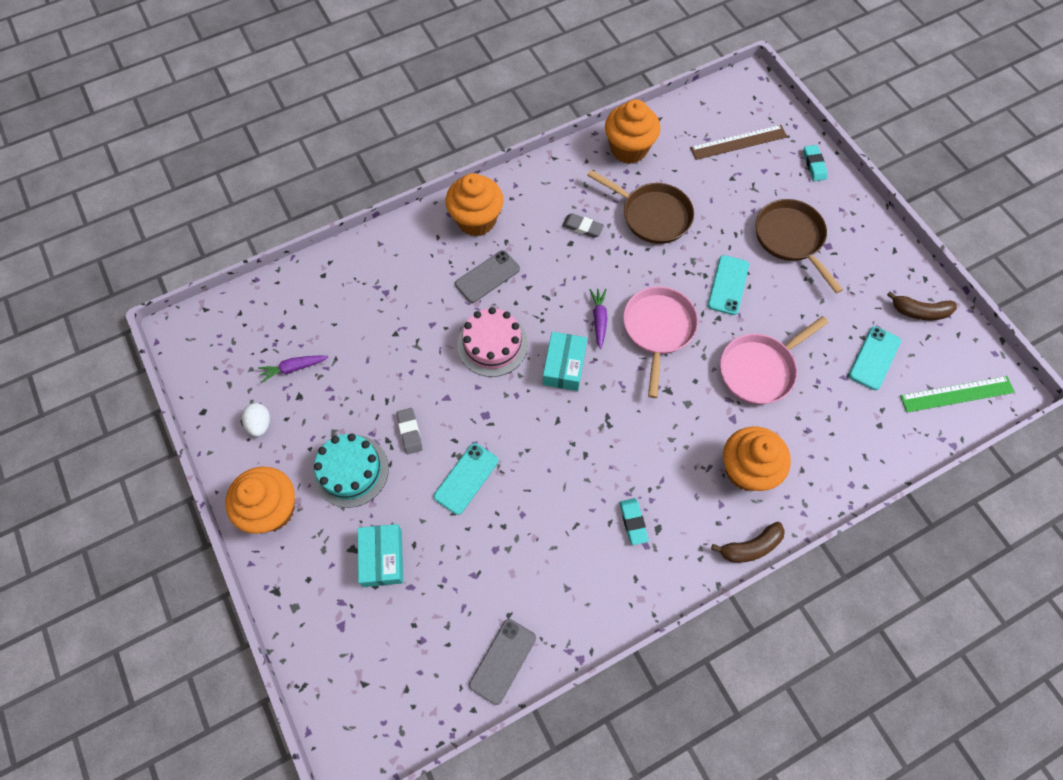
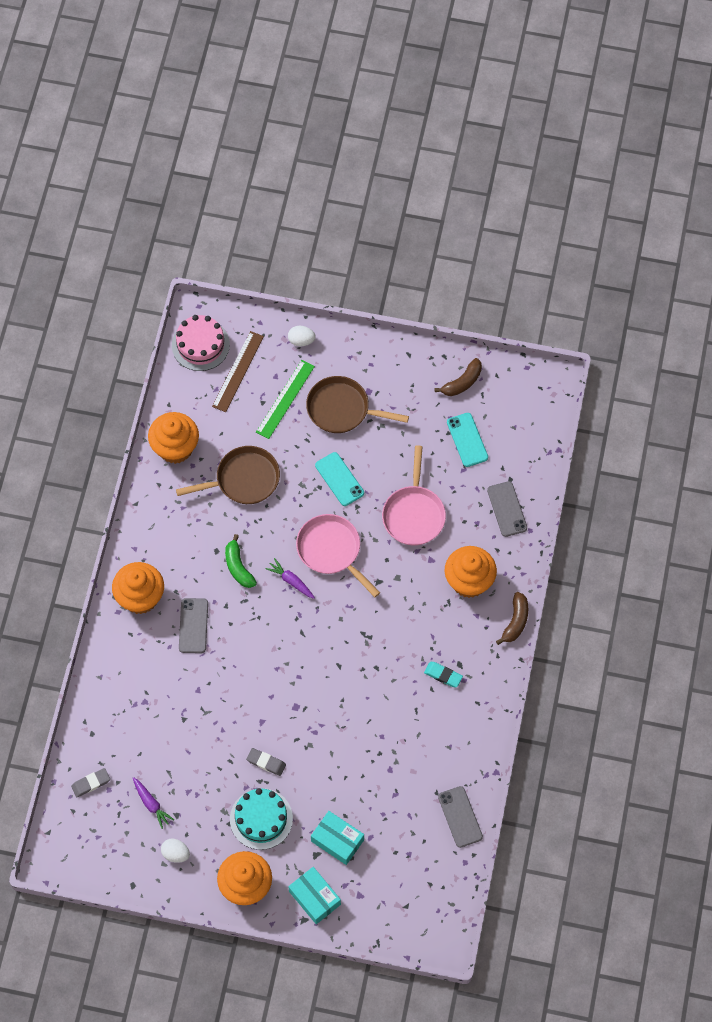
camera: 50 degrees left, 0 degrees up
purple carrot [258,355,328,383] -> purple carrot turned 60 degrees counterclockwise [133,777,174,829]
turquoise phone [434,443,498,515] -> none
pink cake [457,307,528,377] -> pink cake moved to [172,315,230,371]
turquoise box [543,332,587,391] -> turquoise box moved to [288,867,341,924]
grey eraser [562,213,604,238] -> grey eraser moved to [71,768,110,797]
turquoise eraser [803,145,828,181] -> white egg [288,326,315,346]
green ruler [900,376,1015,413] -> green ruler moved to [256,360,315,439]
none -> green banana [225,534,257,588]
none -> grey phone [487,481,527,537]

